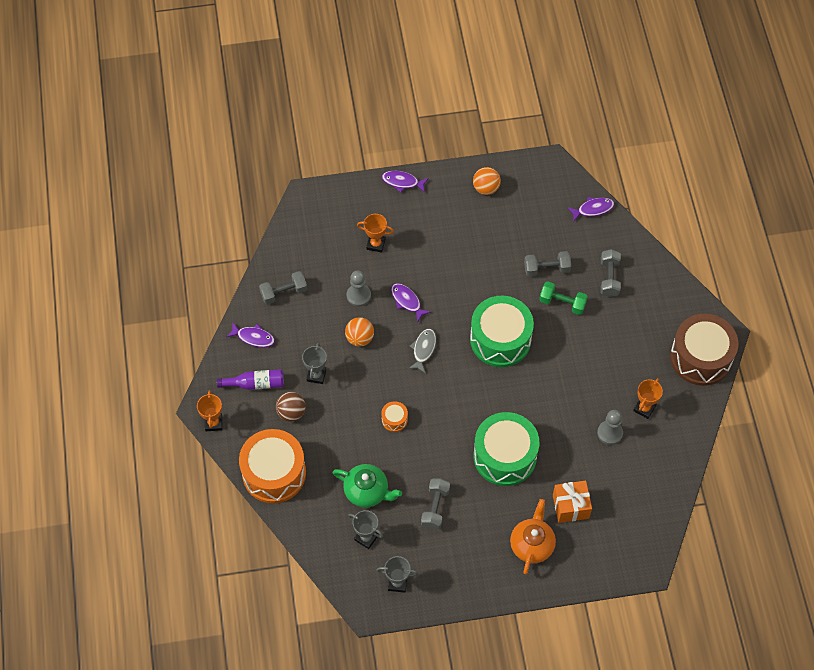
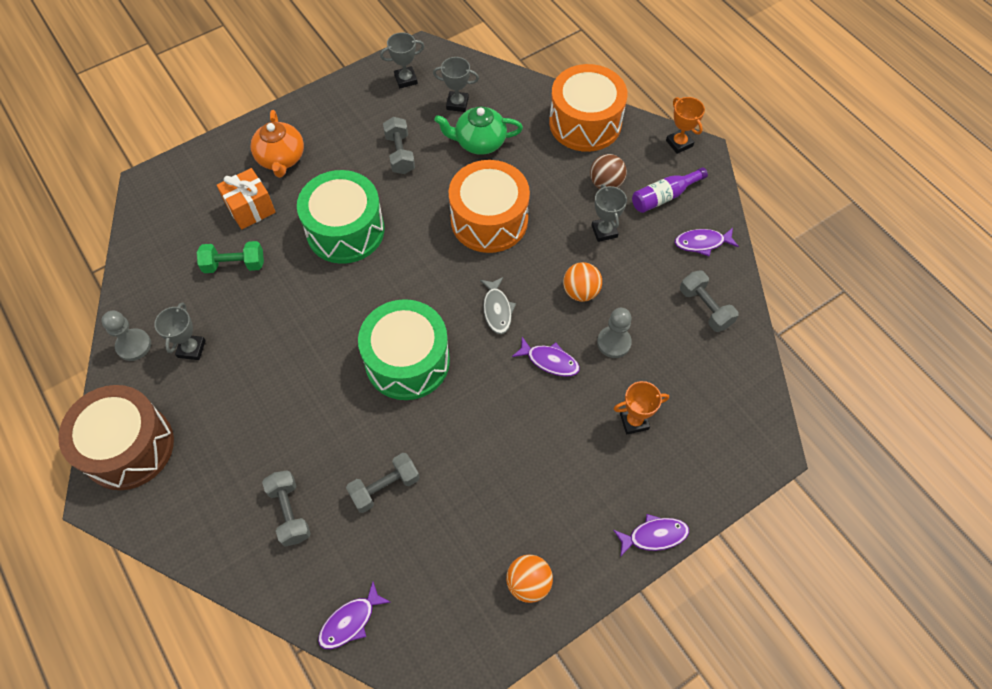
camera: 155 degrees right, 0 degrees up
grey dumbbell [259,271,307,305] -> grey dumbbell turned 75 degrees counterclockwise [680,270,739,332]
orange drum [381,401,408,432] -> orange drum [449,160,530,253], size x2.39
green dumbbell [539,281,588,315] -> green dumbbell moved to [197,241,264,273]
grey pawn [597,410,623,445] -> grey pawn moved to [101,311,151,361]
orange trophy [633,378,663,419] -> grey trophy [154,303,206,360]

